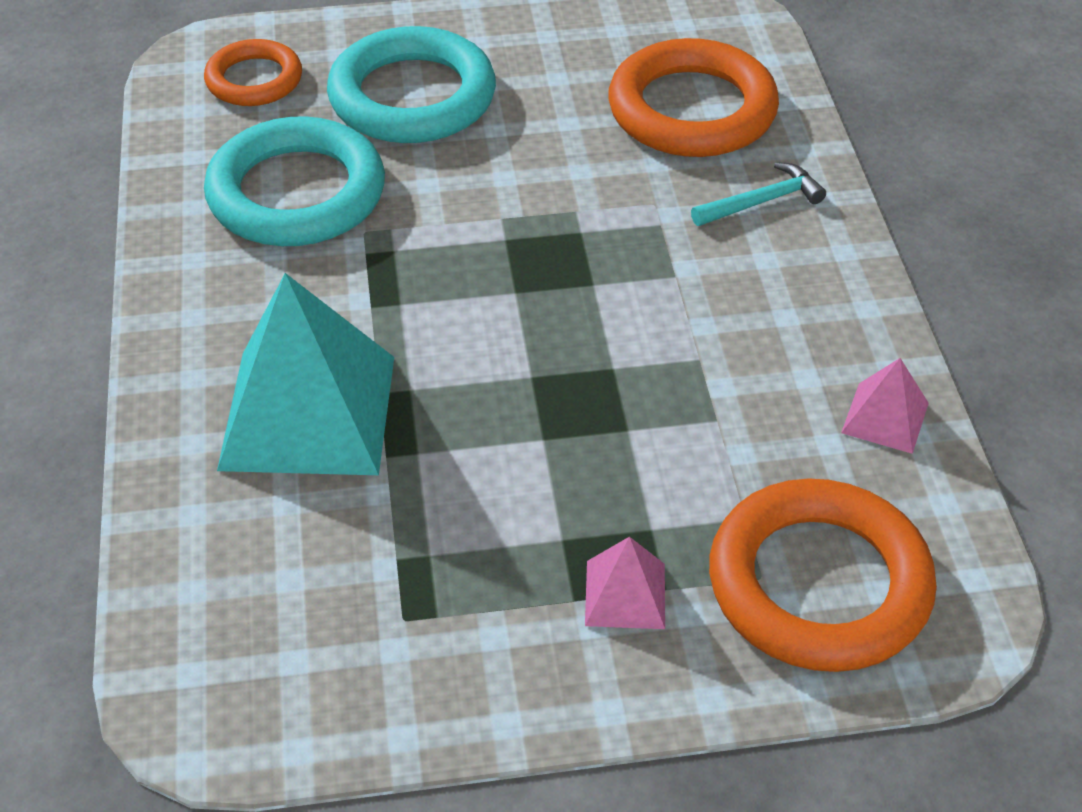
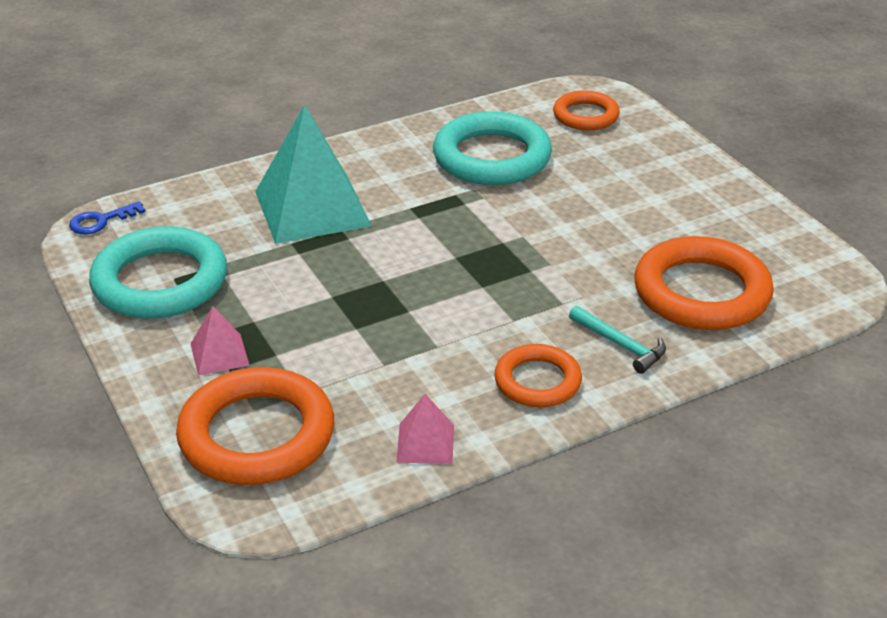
camera: 70 degrees right, 10 degrees down
turquoise ring [327,26,496,143] -> turquoise ring moved to [89,226,227,318]
none -> blue key [69,201,146,234]
none -> orange ring [494,344,582,407]

